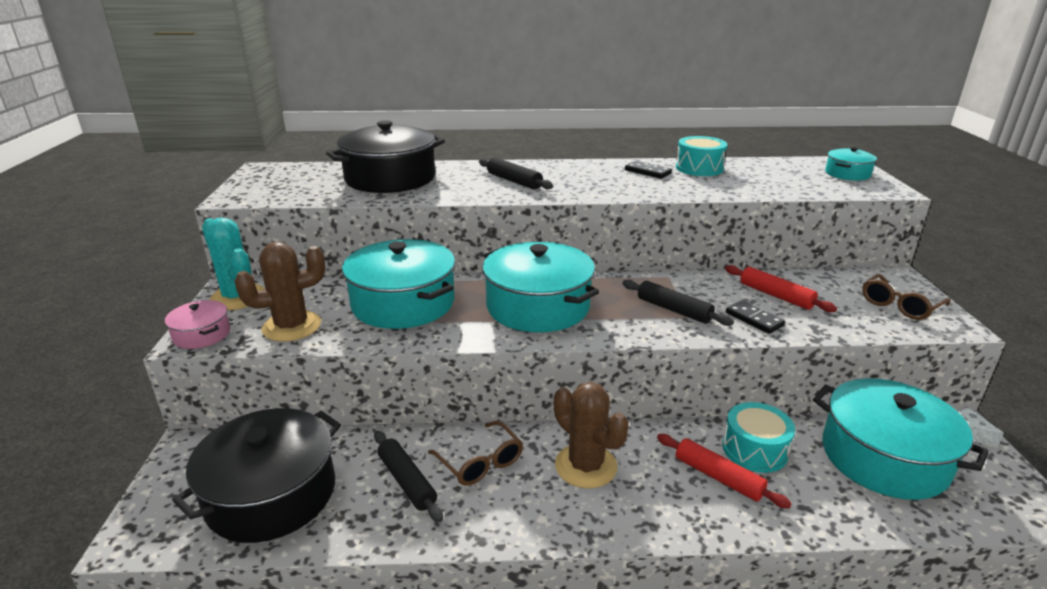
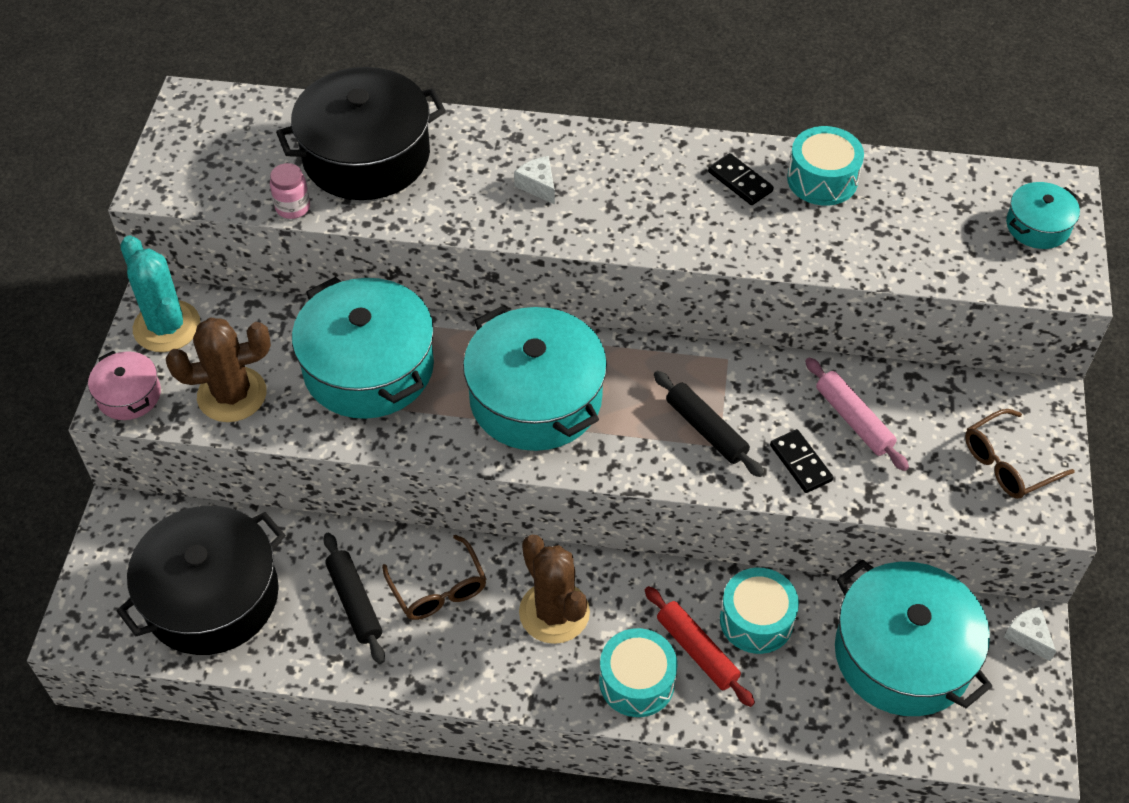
camera: 10 degrees right, 25 degrees up
black rolling pin [479,157,553,190] -> white cheese [514,156,555,204]
red rolling pin [725,265,837,312] -> pink rolling pin [805,358,909,471]
none -> pink jar [270,163,310,219]
none -> turquoise drum [599,628,678,717]

